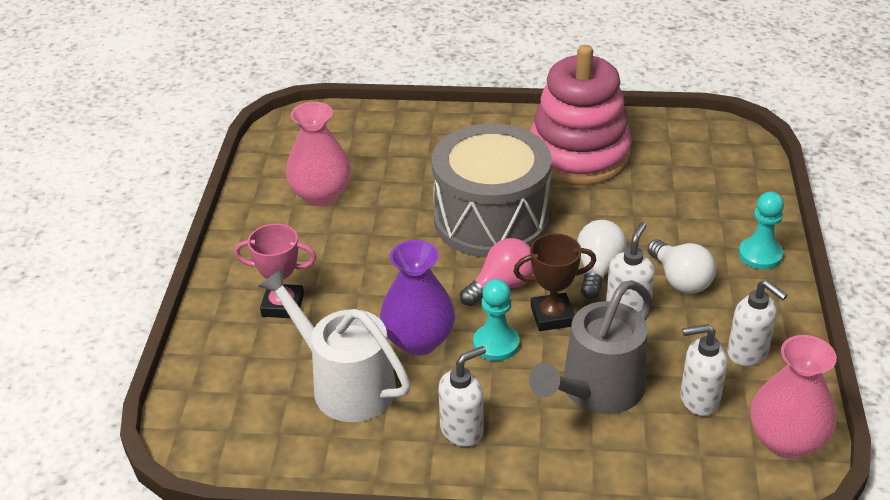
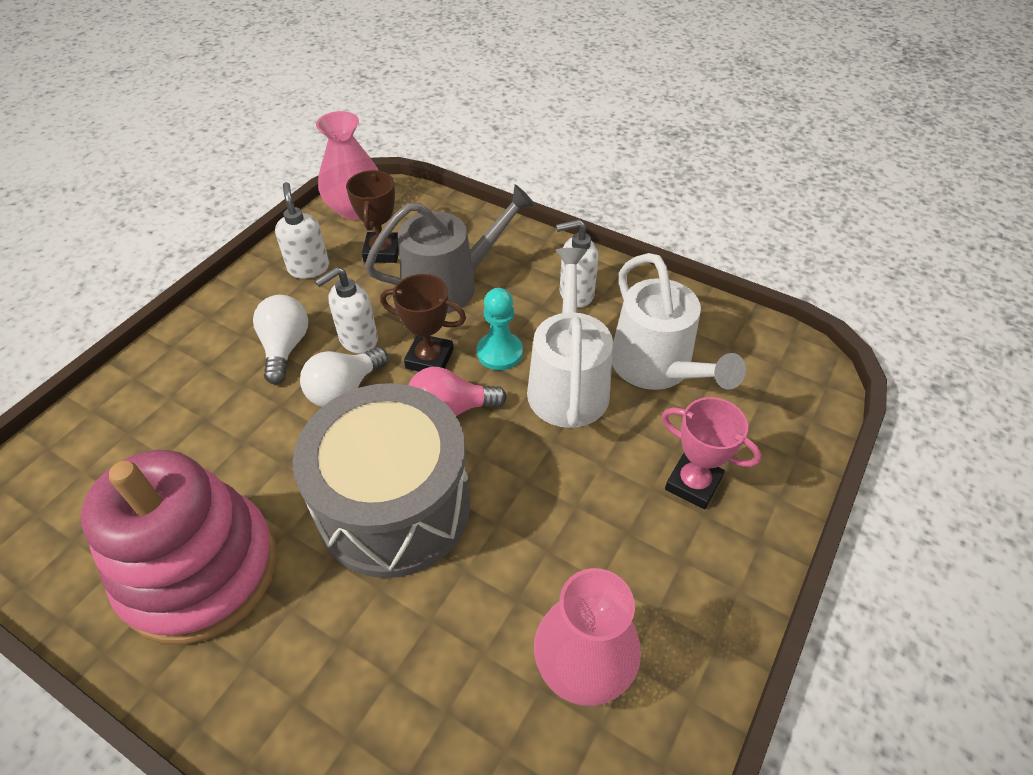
camera: 155 degrees left, 10 degrees up
purple vase [380,240,455,356] -> white watering can [527,248,613,428]
white soap dispenser [680,324,727,416] -> brown trophy [346,170,399,263]
turquoise pawn [739,192,784,270] -> none

